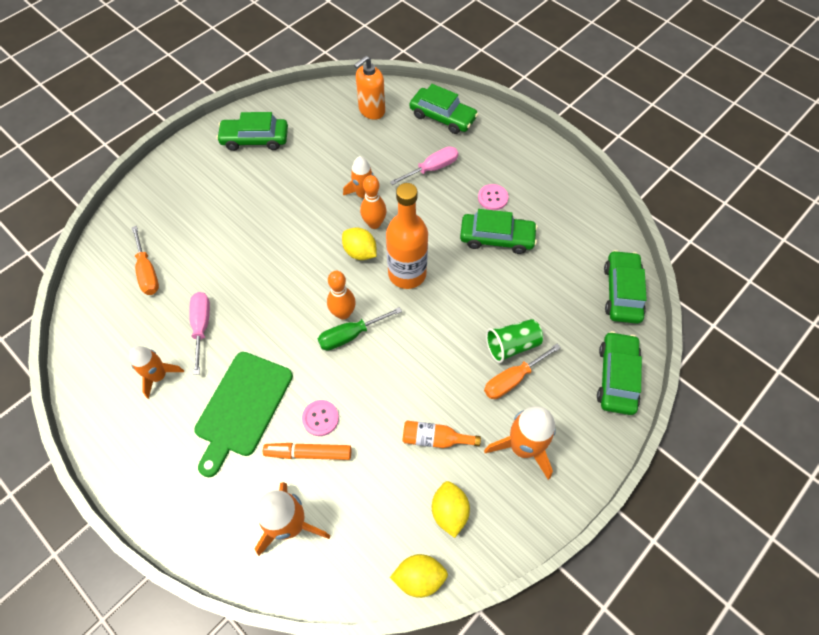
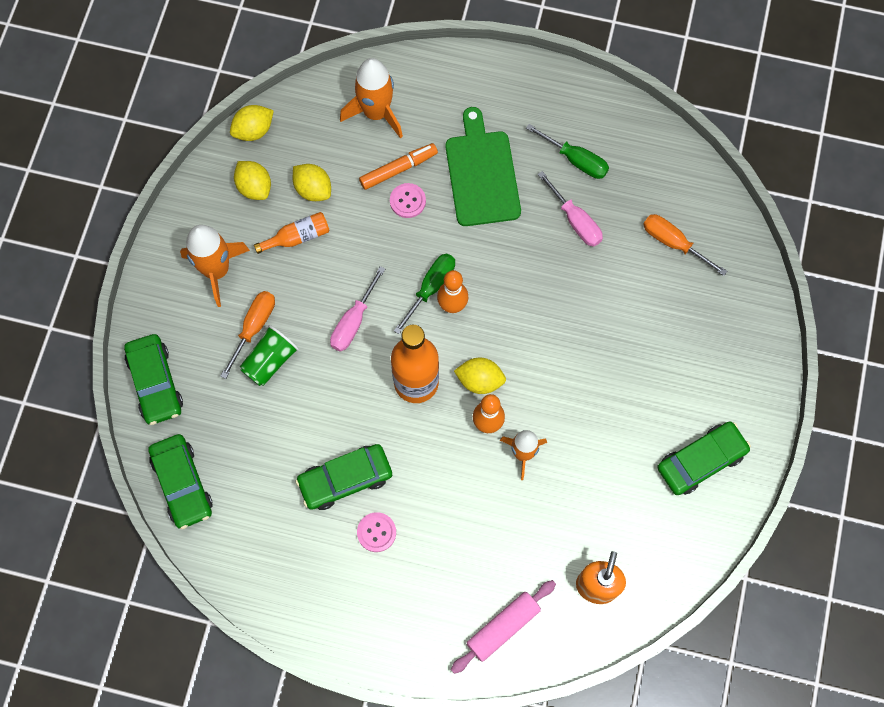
camera: 150 degrees right, 10 degrees up
orange rocket [129,346,184,399] -> green screwdriver [526,124,609,179]
pink screwdriver [390,146,458,185] -> pink screwdriver moved to [330,266,385,352]
green car [409,84,478,134] -> pink rolling pin [451,580,556,674]
none -> yellow lemon [293,164,331,201]

